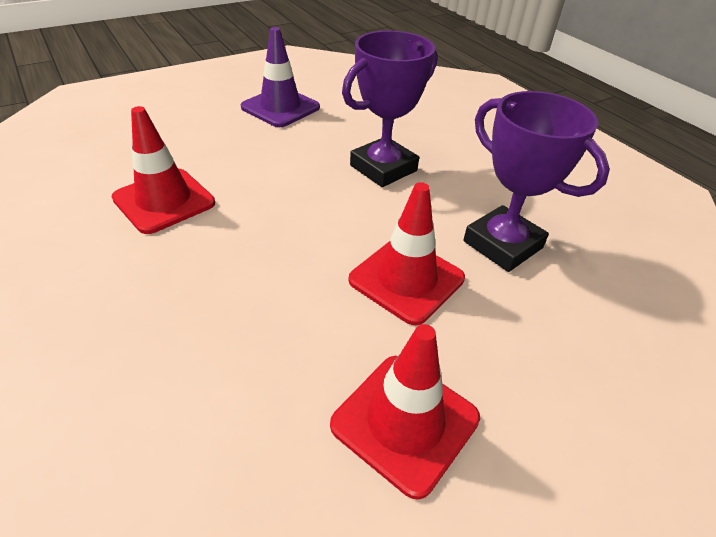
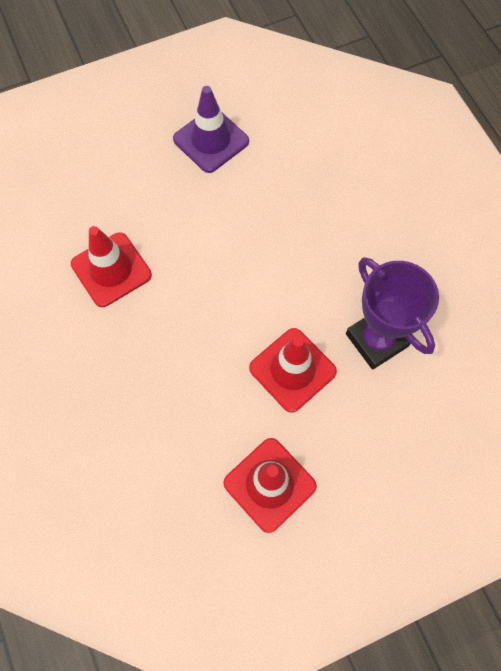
camera: 10 degrees right, 25 degrees up
purple trophy [342,31,437,187] -> none

